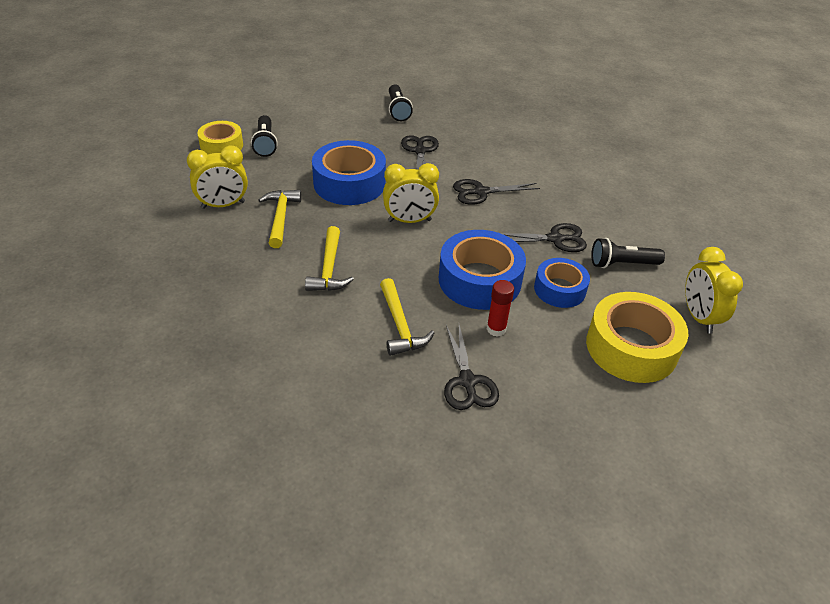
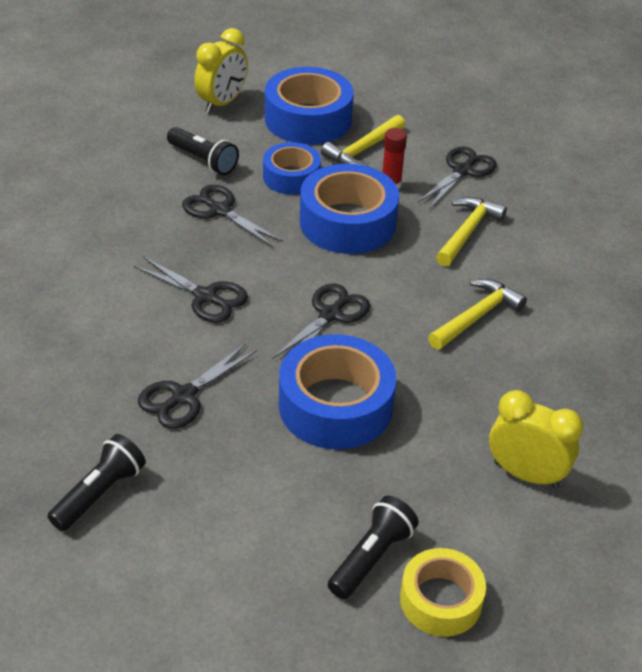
camera: 135 degrees left, 0 degrees up
yellow hammer [258,190,301,248] -> yellow hammer moved to [321,115,405,167]
yellow clock [383,163,439,223] -> black scissors [272,283,370,359]
yellow tape [586,292,689,383] -> blue tape [265,67,353,145]

